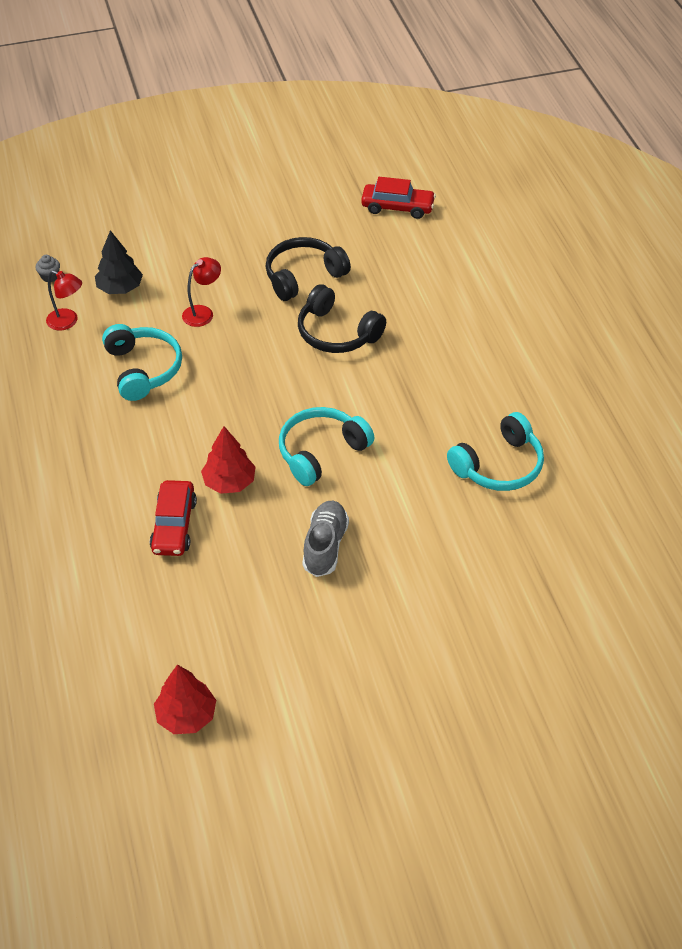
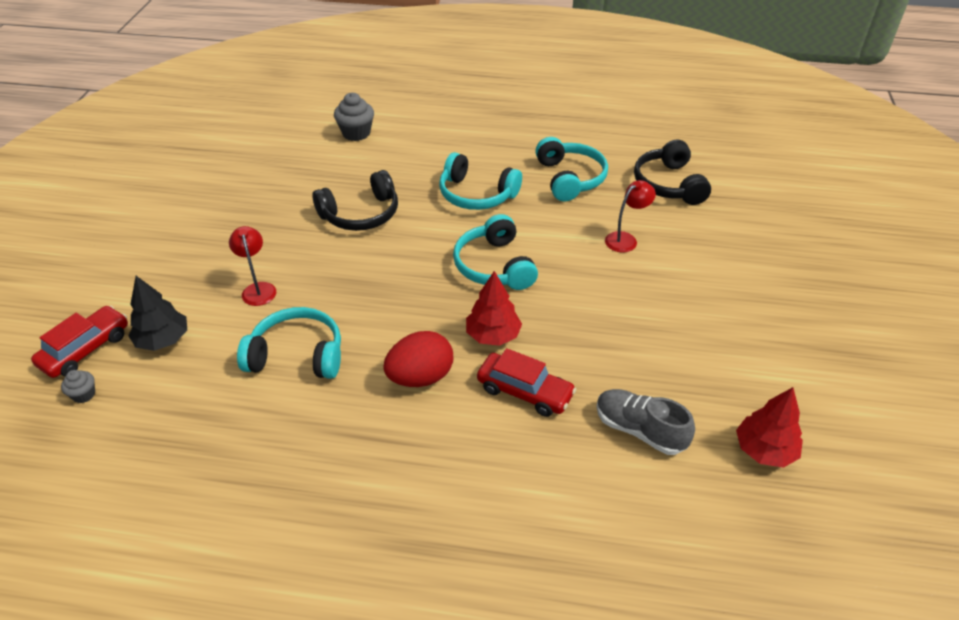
camera: 65 degrees left, 5 degrees down
red lamp [46,270,82,331] -> red lamp moved to [605,180,656,253]
black headphones [265,237,351,301] -> black headphones moved to [634,140,711,205]
grey shoe [302,501,349,577] -> grey shoe moved to [596,389,695,455]
red car [361,177,436,219] -> red car moved to [31,305,128,378]
none -> grey cupcake [334,93,374,141]
none -> red egg [383,331,454,387]
none -> turquoise headphones [439,152,522,210]

